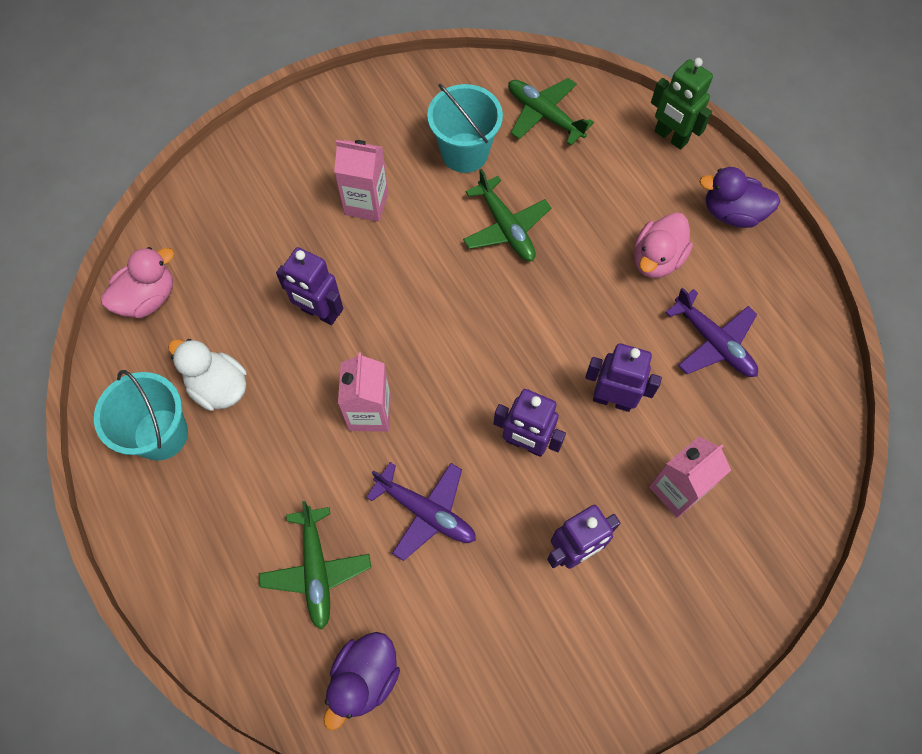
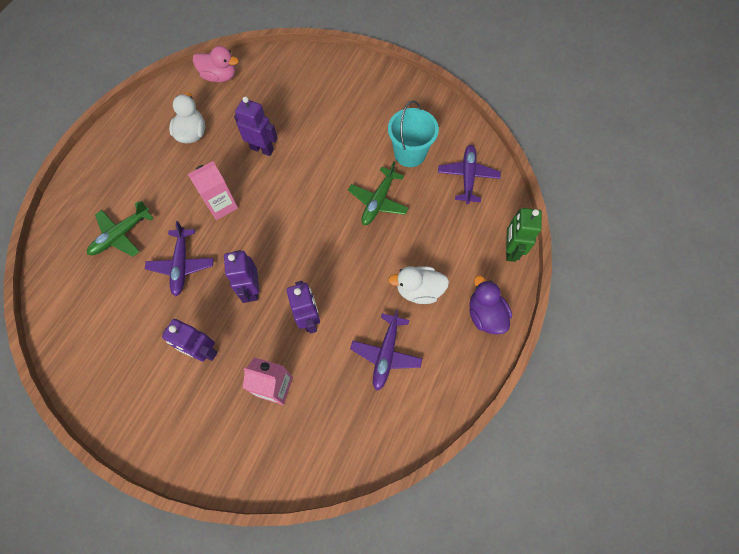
camera: 55 degrees right, 0 degrees up
turquoise bucket [94,370,188,461] -> none
purple robot [276,247,343,325] -> purple robot turned 120 degrees clockwise [234,96,278,156]
purple duck [324,632,400,730] -> none
pink carton [334,140,388,222] -> none
green plane [508,78,594,145] -> purple plane [438,145,501,204]
pink duck [634,213,693,278] -> white duck [388,266,449,304]

